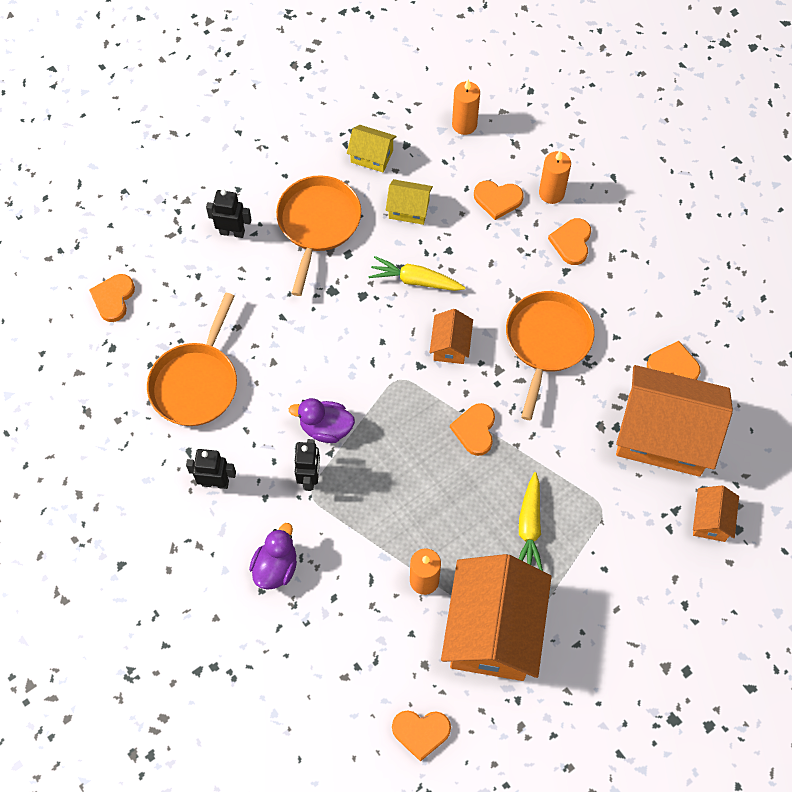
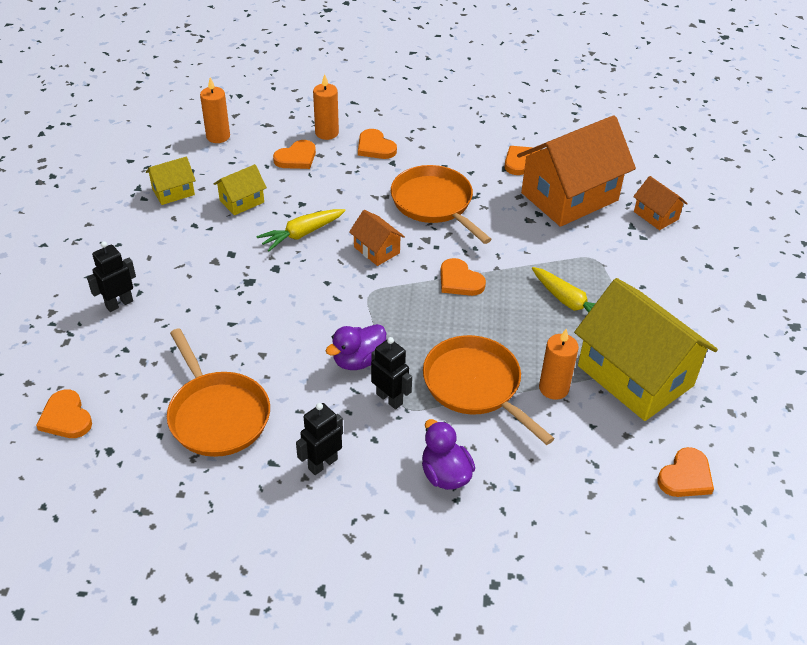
camera: 50 degrees left, 20 degrees down
orange pan [276,175,361,296] -> orange pan moved to [423,335,555,445]
orange house [441,554,552,681] -> yellow house [574,278,718,421]

